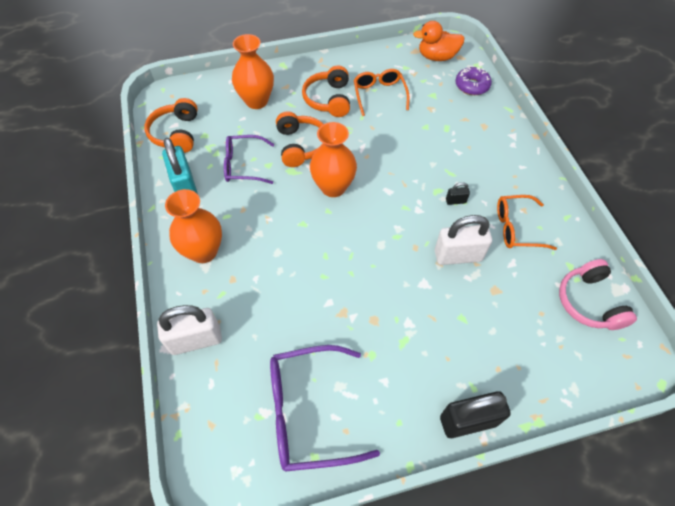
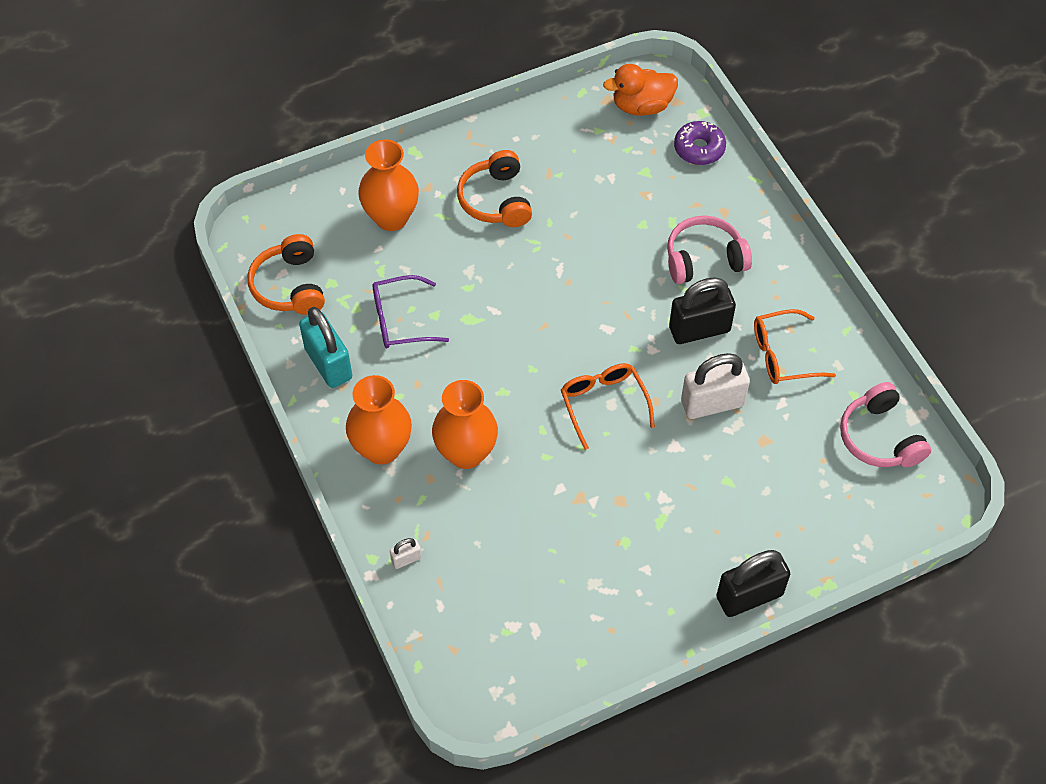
camera: 10 degrees left, 0 degrees up
white padlock [157,305,222,355] -> white padlock [390,538,422,569], size x0.46
purple glasses [270,345,380,472] -> none
orange headphones [276,112,323,167] -> none
orange vase [310,122,357,197] -> orange vase moved to [432,380,498,469]
orange glasses [354,69,410,116] -> orange glasses moved to [561,363,655,450]
black padlock [446,182,470,205] -> black padlock [669,277,736,344], size x2.19
none -> pink headphones [667,215,752,284]

